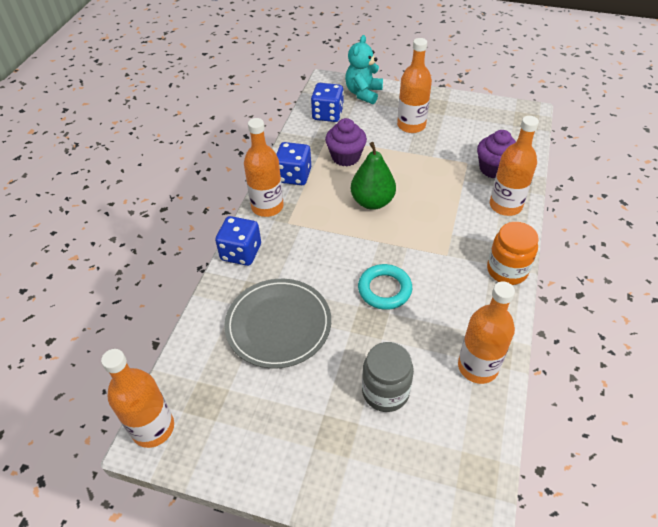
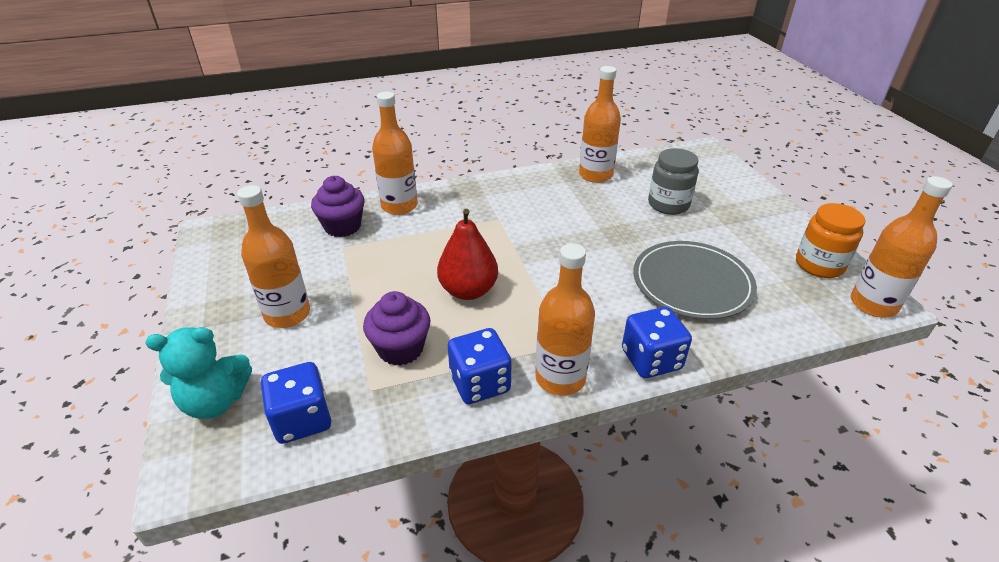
camera: 125 degrees left, 10 degrees down
green pear [351,142,396,210] -> red pear [437,209,498,300]
turquoise ring [358,264,412,310] -> none
orange jar [487,222,539,285] -> orange jar moved to [796,203,865,278]

